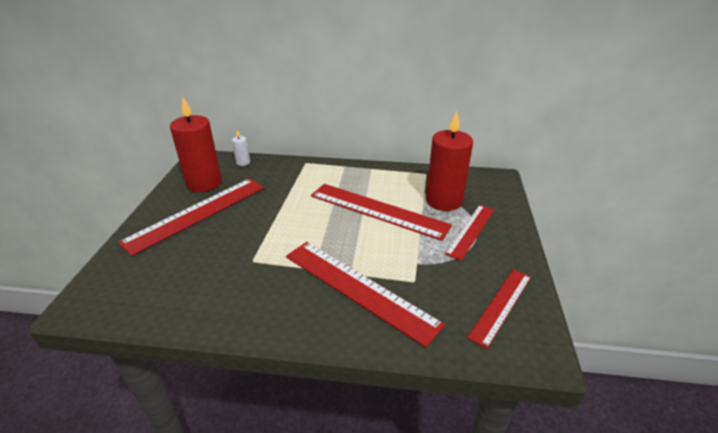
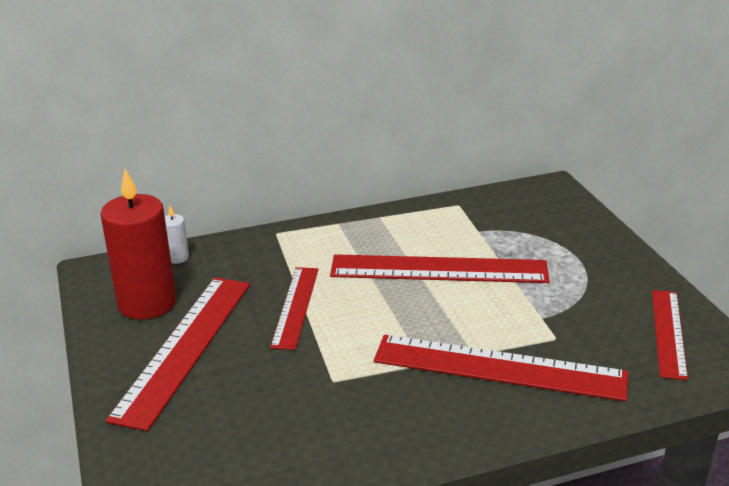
camera: 25 degrees left, 5 degrees down
red candle [426,111,473,211] -> none
red ruler [445,205,494,261] -> red ruler moved to [270,267,318,350]

